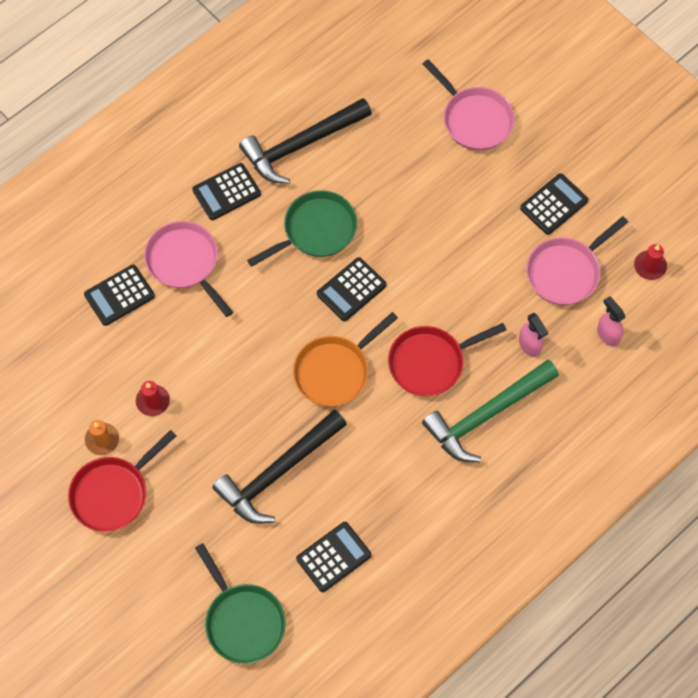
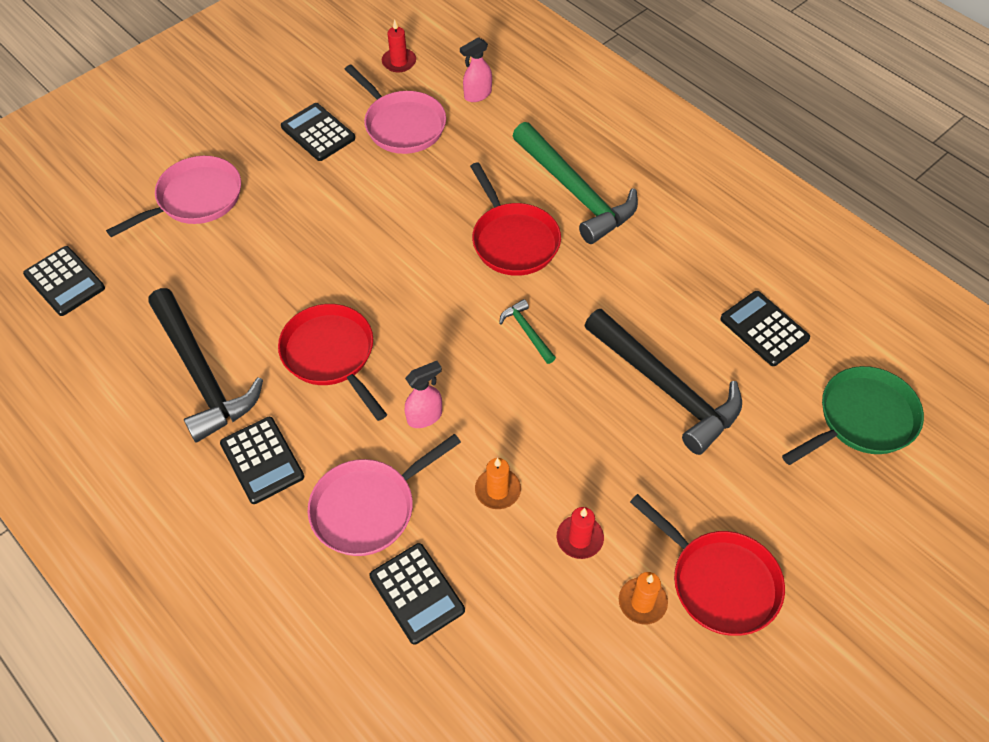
camera: 90 degrees left, 10 degrees down
green pan [247,190,357,267] -> red pan [278,304,387,421]
orange pan [293,312,398,407] -> green hammer [499,299,556,364]
black calculator [317,257,387,321] -> black calculator moved to [23,246,105,316]
pink spray bottle [519,313,548,357] -> pink spray bottle moved to [405,361,442,428]
none -> orange candle [475,458,521,509]

